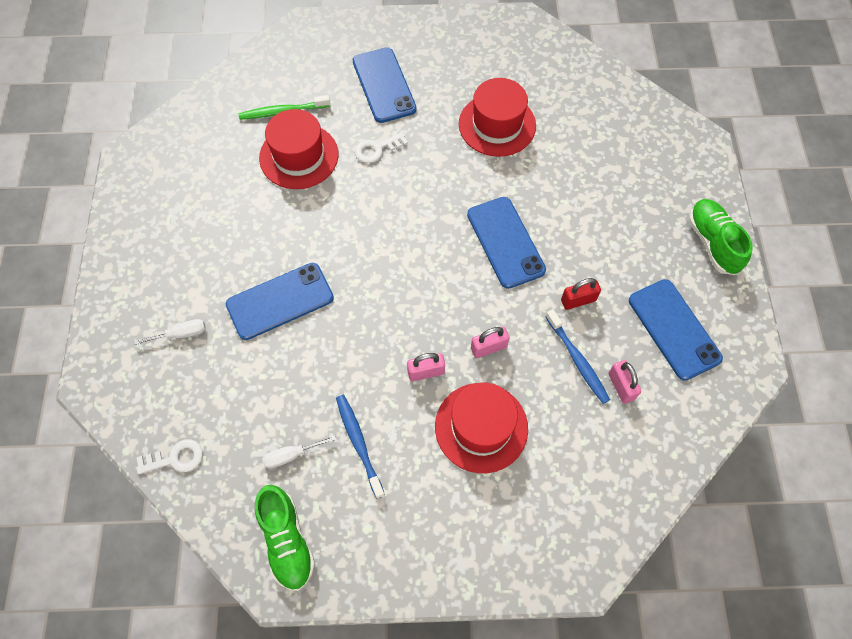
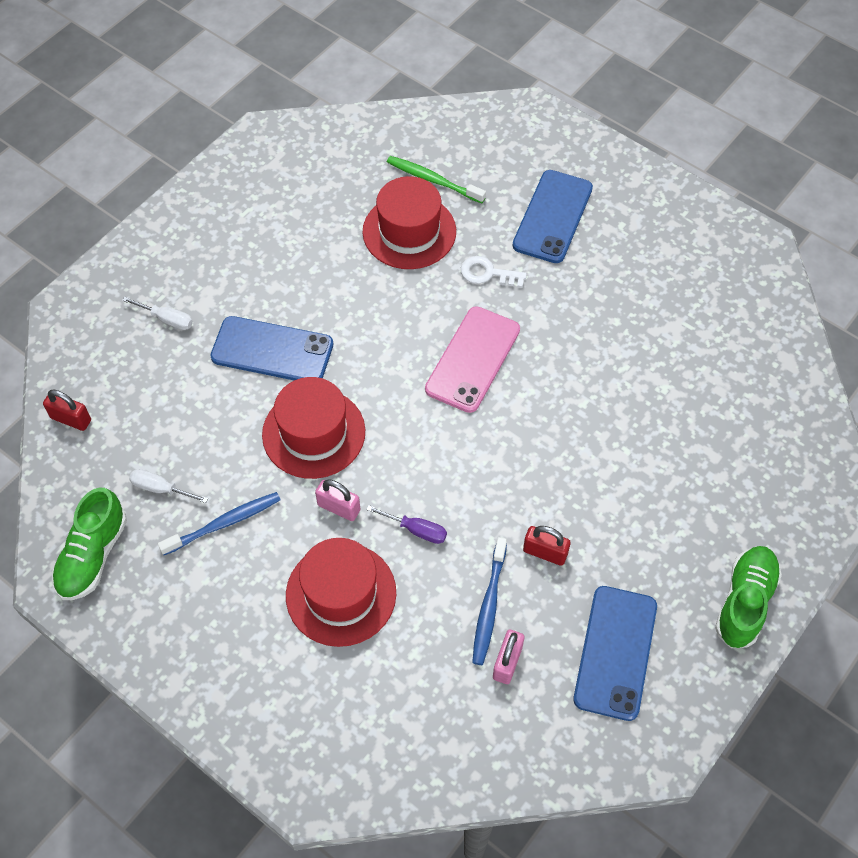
camera: 40 degrees right, 5 degrees down
white key [137,439,203,474] -> red padlock [43,390,91,431]
blue toothbrush [336,395,385,499] -> blue toothbrush turned 45 degrees clockwise [158,492,280,555]
red hat [459,78,536,157] -> red hat moved to [262,377,365,479]
blue phone [467,197,546,289] -> none
pink padlock [471,327,509,358] -> purple screwdriver [366,505,447,544]
none -> pink phone [425,306,520,413]

